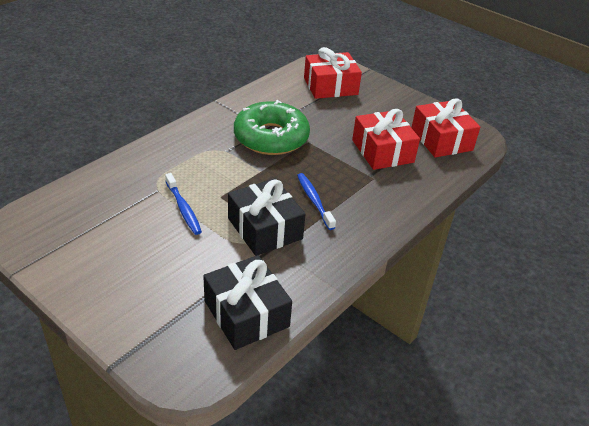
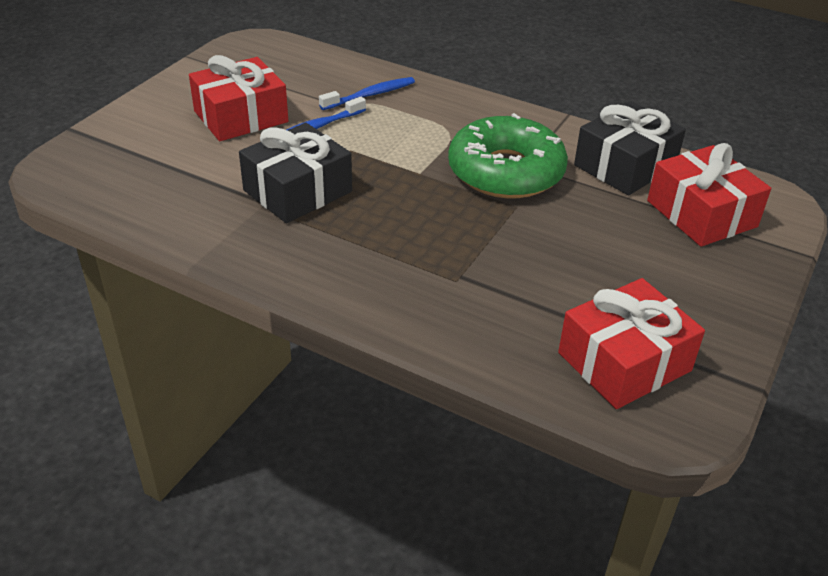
camera: 80 degrees right, 0 degrees up
black gift [203,255,292,350] -> black gift moved to [574,101,686,196]
blue toothbrush [297,173,336,230] -> blue toothbrush moved to [319,77,415,110]
red gift [352,109,420,170] -> red gift moved to [189,55,288,141]

